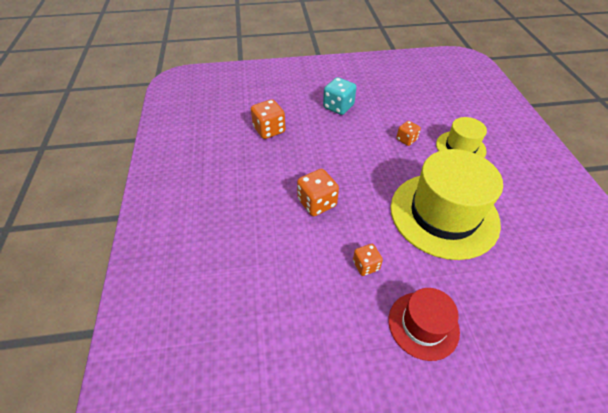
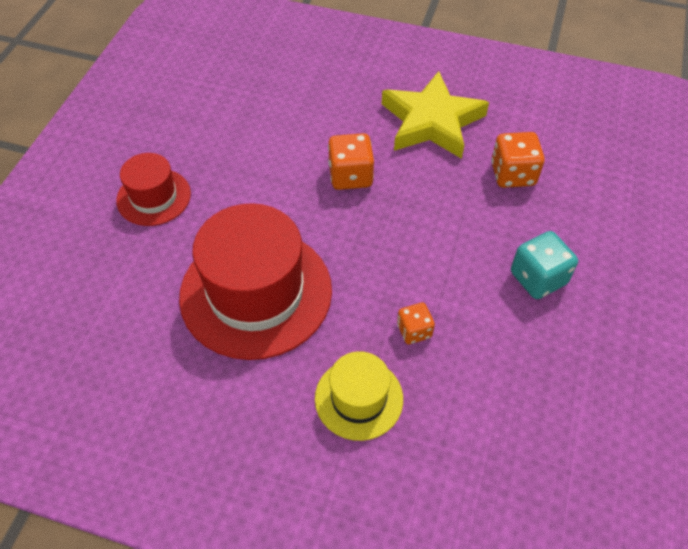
camera: 115 degrees right, 5 degrees up
orange dice [353,244,383,276] -> none
yellow hat [390,149,503,260] -> red hat [179,203,332,360]
none -> yellow star [382,71,489,159]

